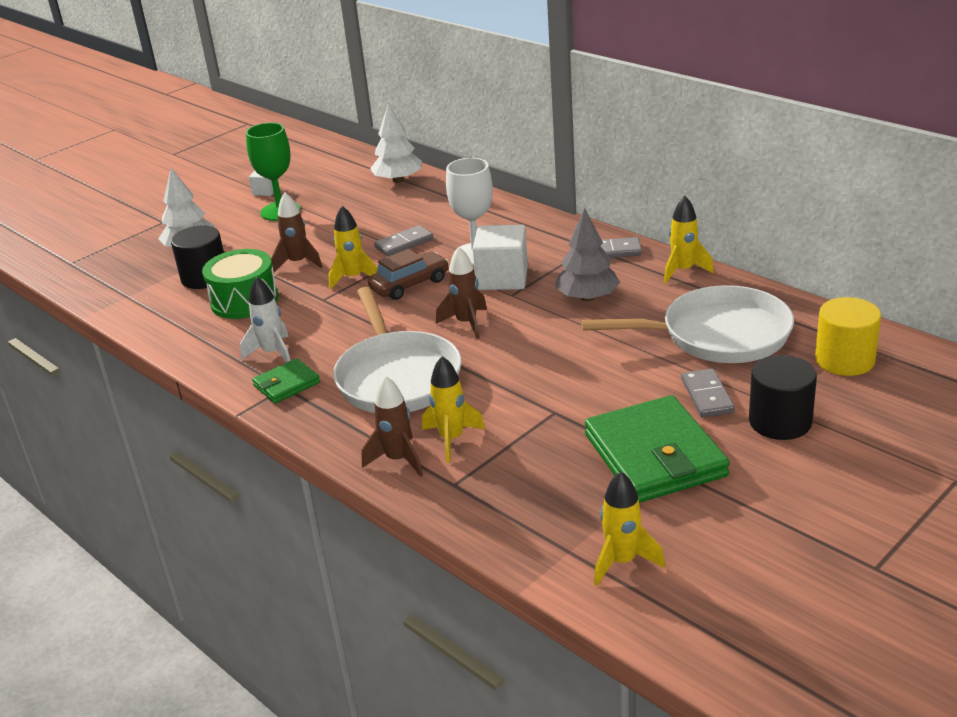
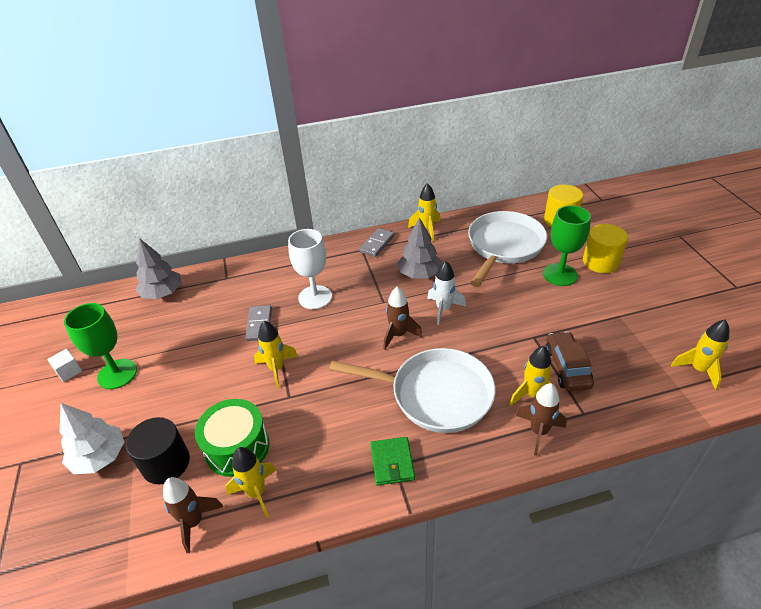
camera: 60 degrees left, 10 degrees up
white rocket [240,277,291,363] -> white rocket moved to [427,261,466,325]
brown rocket [271,193,322,272] -> brown rocket moved to [163,477,223,553]
brown car [368,249,449,300] -> brown car moved to [545,331,594,391]
white tree [370,103,422,183] -> grey tree [136,238,181,299]
white cube [473,225,528,290] -> none
green wallet [585,395,730,503] -> none
grey domino [681,368,735,418] -> green goblet [543,205,591,286]
black cylinder [749,355,817,440] -> yellow cylinder [583,224,628,273]
none -> yellow rocket [226,447,276,518]

